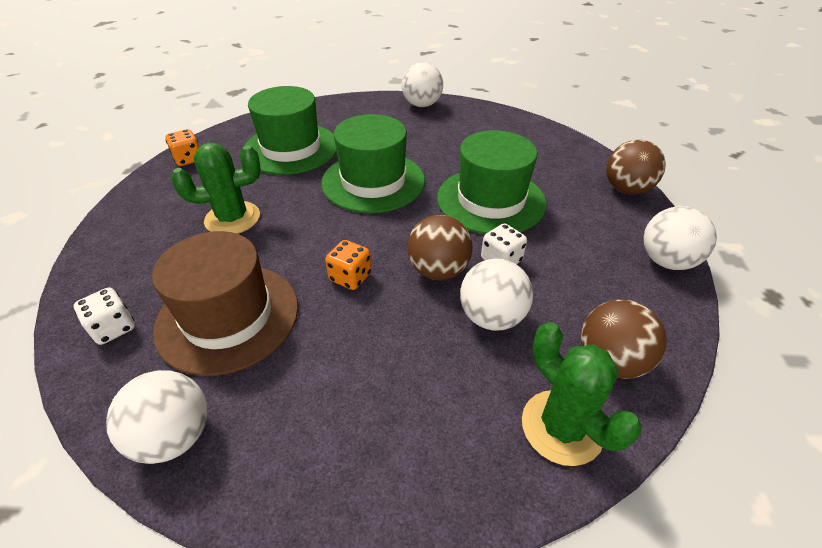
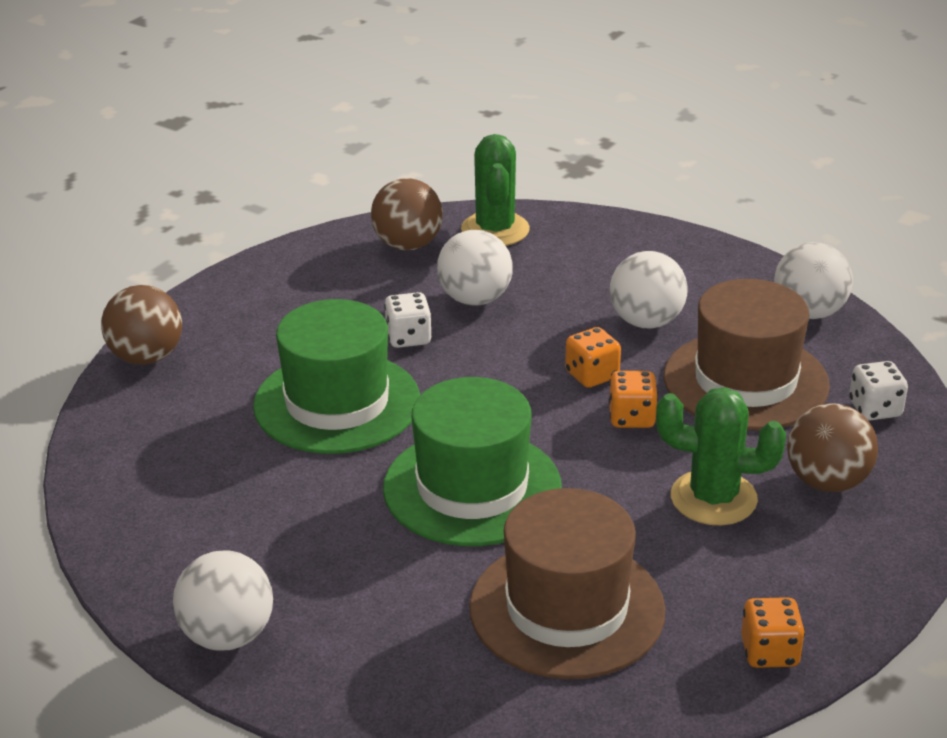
camera: 150 degrees left, 10 degrees down
green hat [244,86,337,175] -> brown hat [469,488,666,680]
brown ball [407,215,472,280] -> brown ball moved to [787,403,878,492]
white ball [643,206,717,270] -> white ball moved to [610,251,688,329]
none -> orange dice [608,371,658,428]

